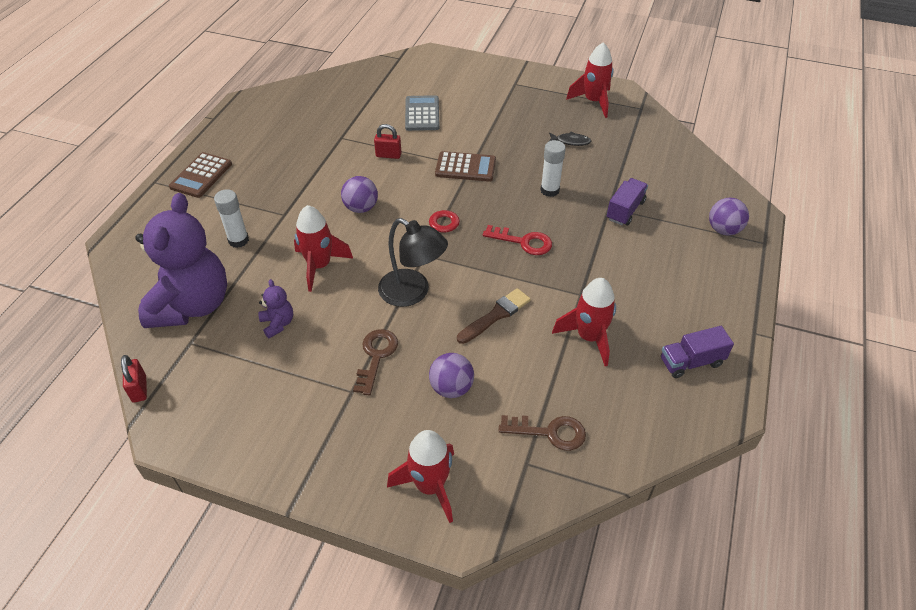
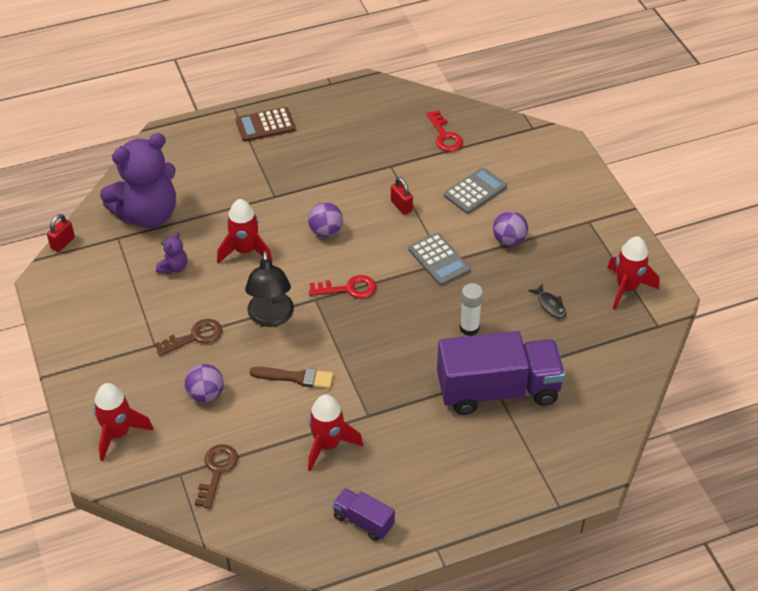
camera: 50 degrees right, 0 degrees up
white glue stick [214,189,249,248] -> none
brown calculator [435,151,496,182] -> grey calculator [408,233,470,286]
red key [483,225,552,255] -> red key moved to [427,110,463,152]
brown key [499,415,586,451] -> brown key turned 135 degrees counterclockwise [195,444,238,509]
purple truck [607,178,648,225] -> purple truck [437,331,566,415], size x2.13
purple ball [709,198,749,236] -> purple ball moved to [493,211,528,246]

